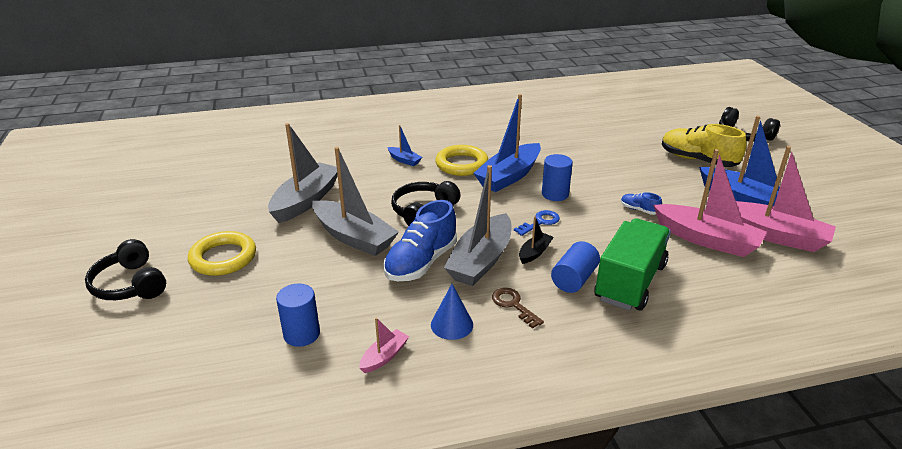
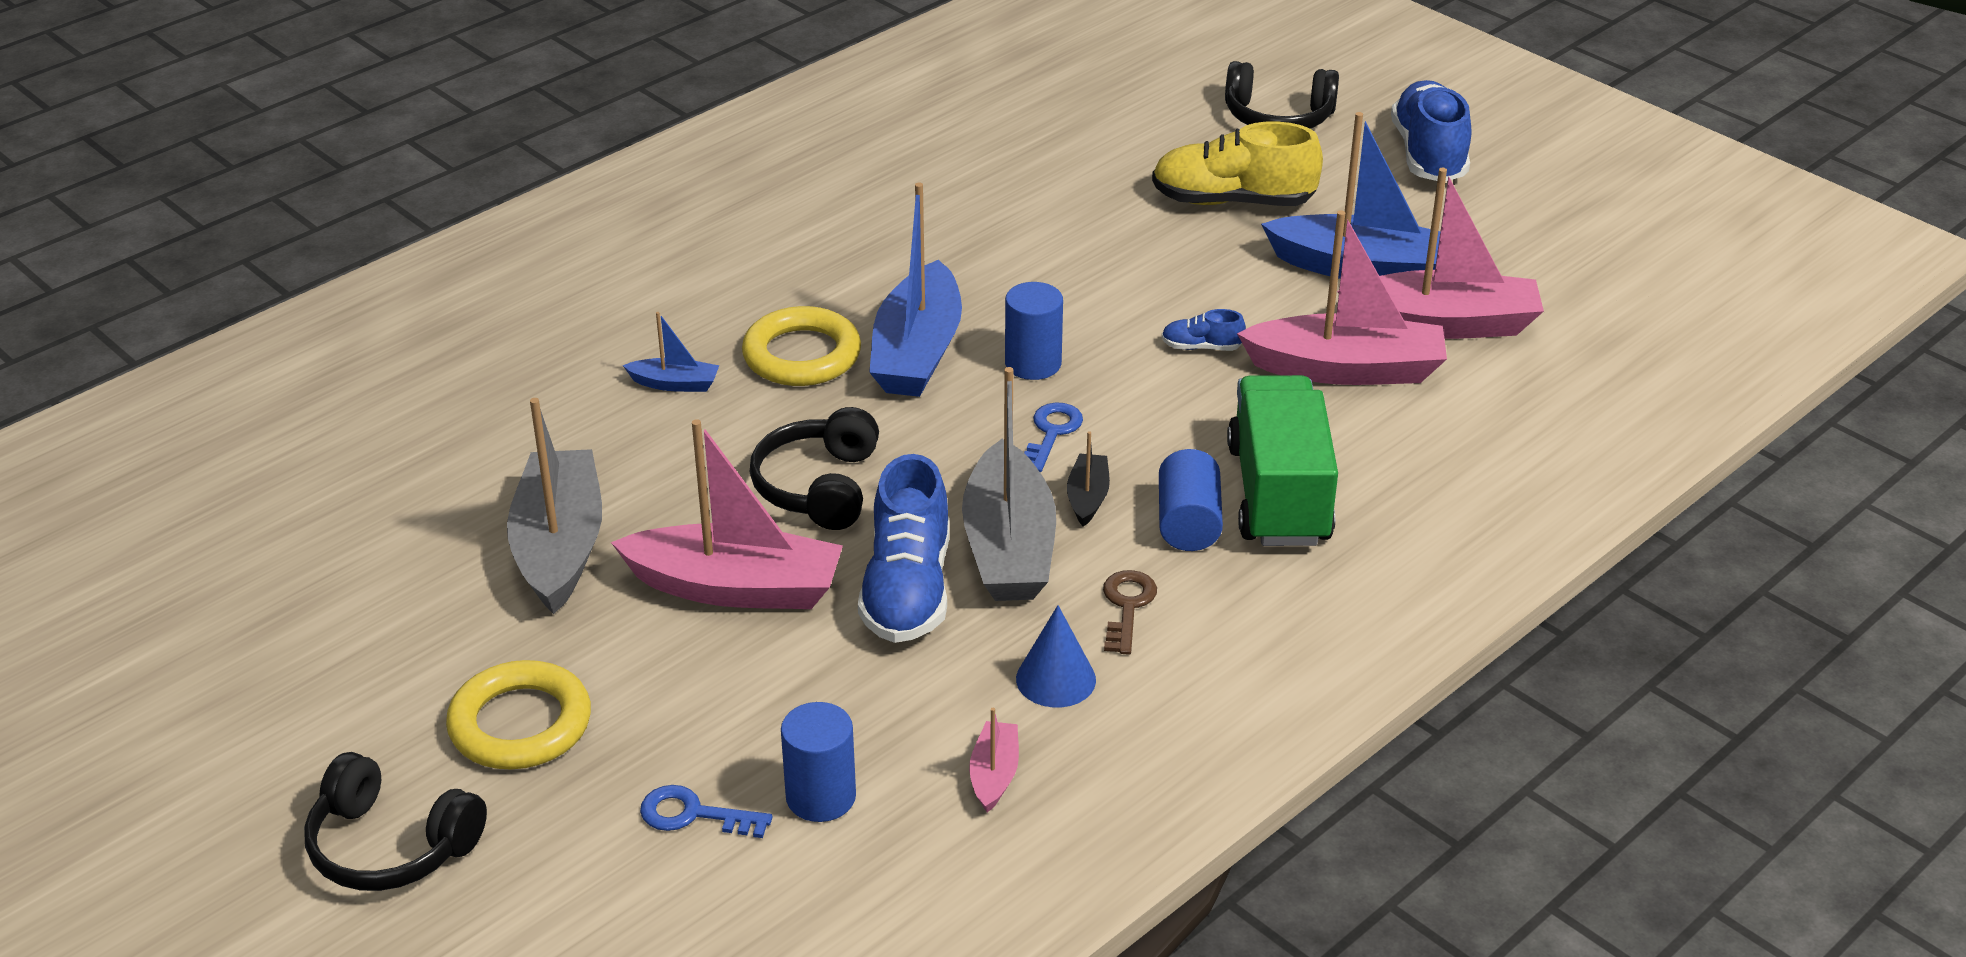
camera: 30 degrees left, 5 degrees up
grey boat [312,147,399,256] -> pink boat [611,419,843,609]
brown key [492,288,544,329] -> brown key turned 75 degrees clockwise [1103,570,1157,654]
none -> blue key [640,785,773,838]
none -> blue shoe [1391,80,1471,182]

